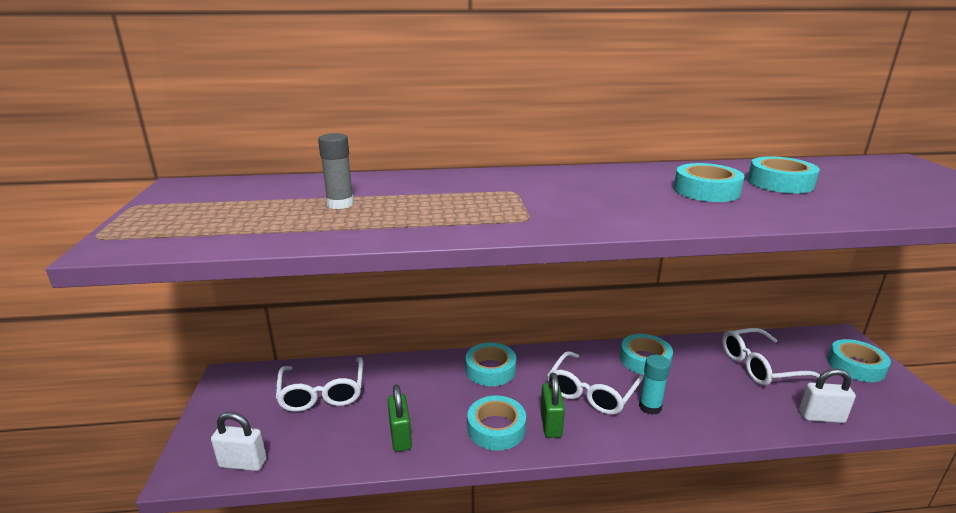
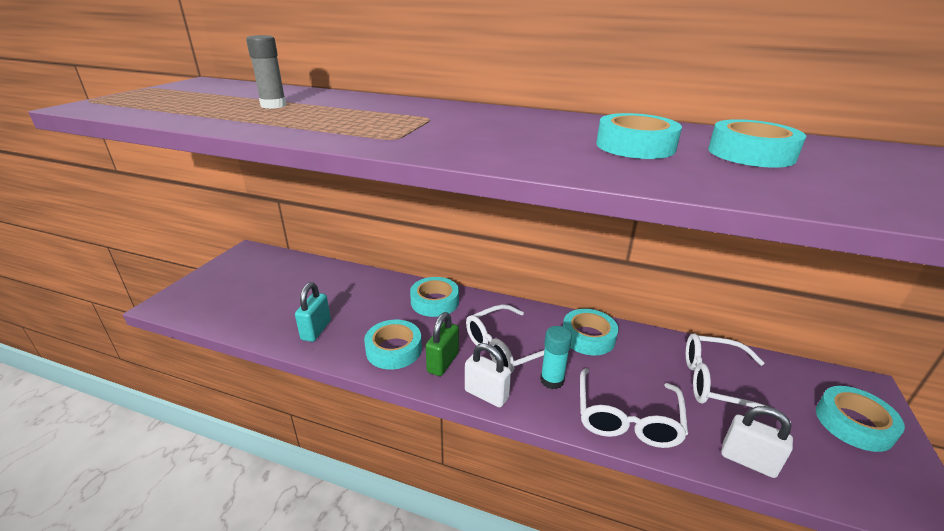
camera: 25 degrees right, 5 degrees up
white padlock [211,412,267,471] -> white padlock moved to [465,343,511,408]
white glasses [275,357,363,412] -> white glasses moved to [580,368,688,448]
green padlock [388,384,412,452] -> turquoise padlock [295,282,331,342]

